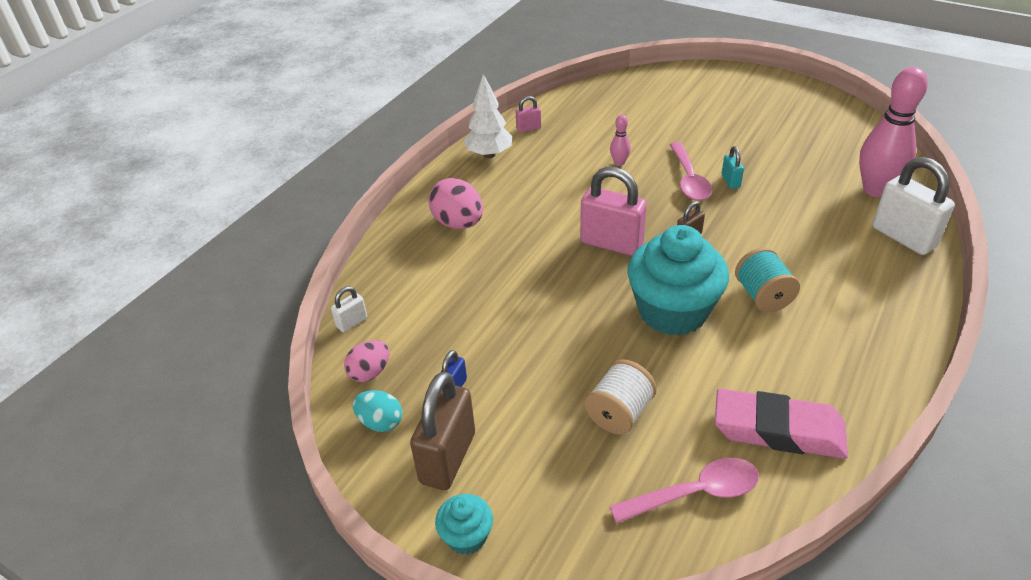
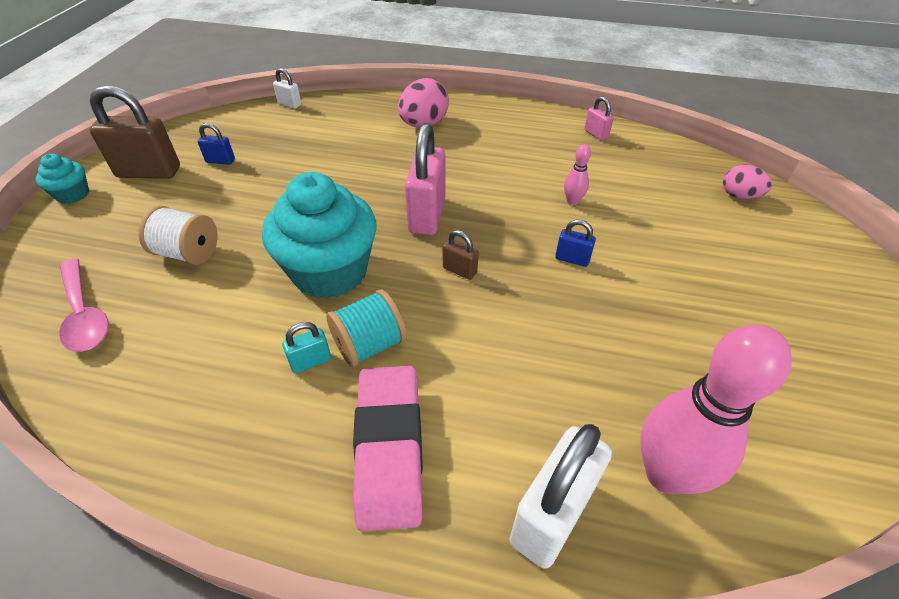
camera: 70 degrees right, 5 degrees up
pink egg [344,340,390,382] -> pink egg moved to [723,165,772,199]
turquoise egg [353,390,402,432] -> none
white tree [464,74,512,158] -> none
pink spoon [670,142,712,201] -> blue padlock [555,219,596,267]
pink eraser [715,389,848,459] -> pink eraser moved to [353,366,423,531]
turquoise padlock [721,146,744,189] -> turquoise padlock moved to [282,322,331,374]

